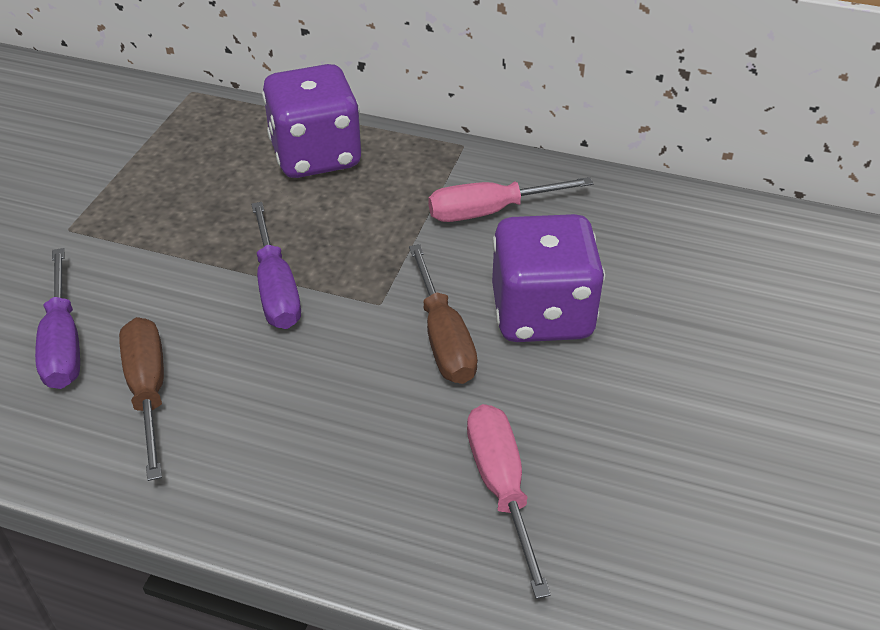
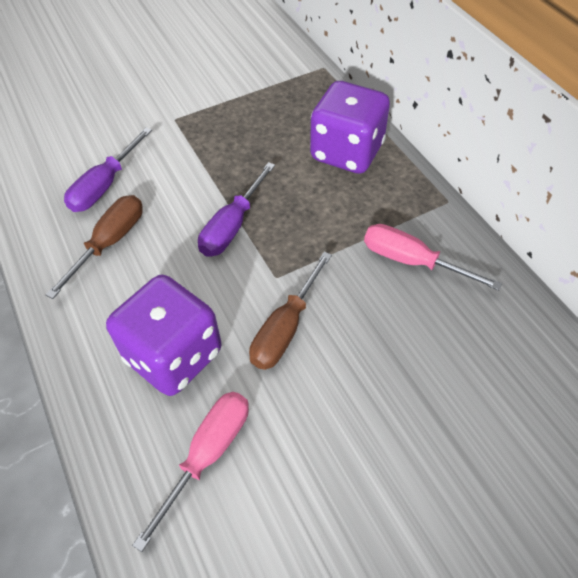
camera: 45 degrees right, 10 degrees up
purple dice [492,214,605,342] -> purple dice moved to [106,275,222,396]

